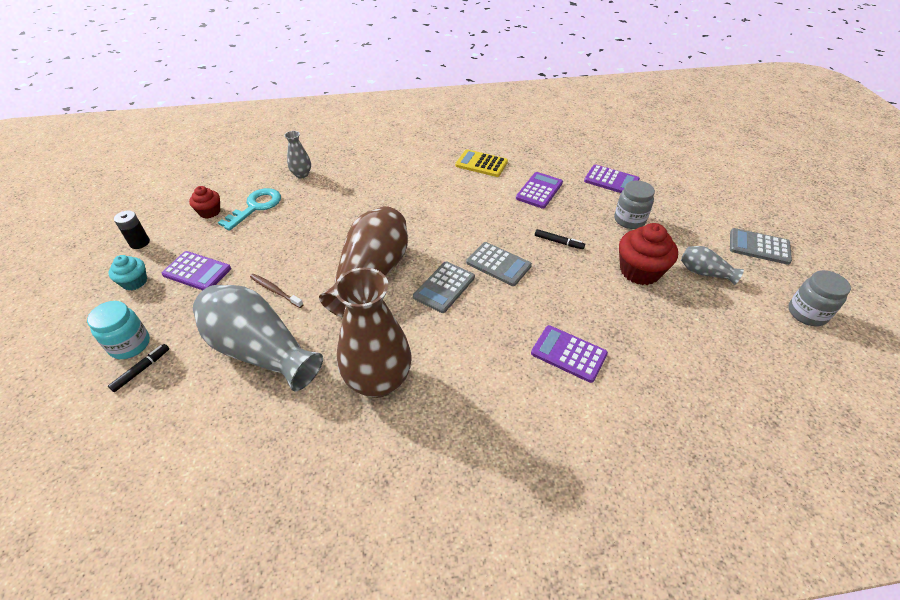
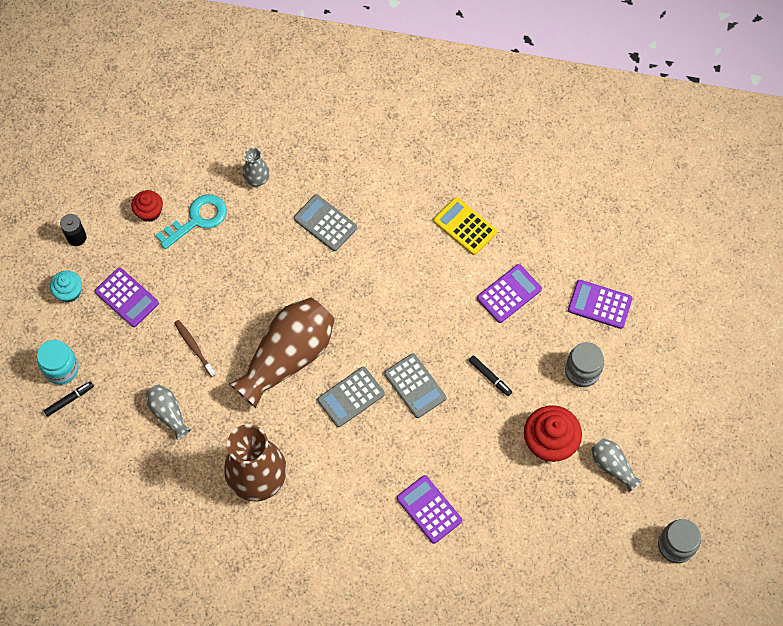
camera: 20 degrees right, 20 degrees up
grey vase [193,285,323,391] -> grey vase [146,384,191,440], size x0.47
purple calculator [584,164,640,193] -> purple calculator turned 150 degrees clockwise [568,280,633,329]
grey calculator [730,228,792,265] -> grey calculator moved to [294,194,357,251]

